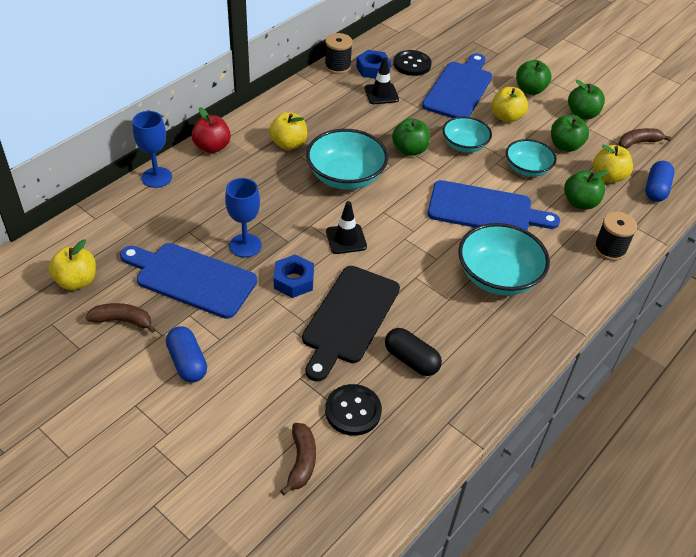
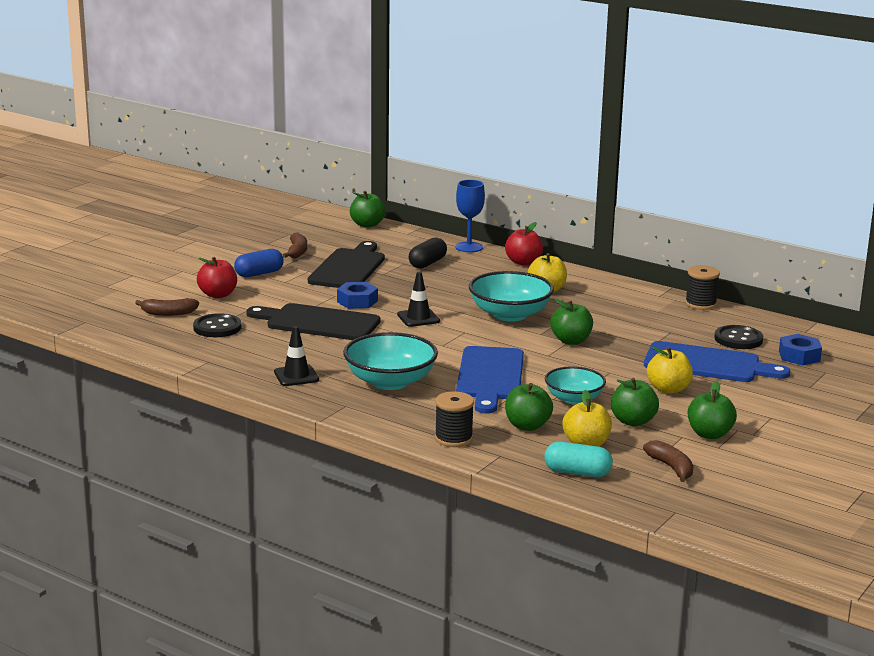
camera: 85 degrees right, 25 degrees down
yellow apple [48,240,96,290] -> none
blue cutting board [120,243,257,319] -> black cutting board [308,241,385,288]
blue goblet [225,178,262,258] -> none
blue nut [356,50,391,79] -> blue nut moved to [779,334,822,365]
black traffic cone [365,57,399,104] -> black traffic cone moved to [274,326,319,386]
black capsule [385,328,442,376] -> black capsule moved to [409,238,447,268]
turquoise bowl [443,116,492,153] -> none
green apple [516,60,551,95] -> green apple moved to [350,191,385,228]
blue capsule [645,161,675,202] -> turquoise capsule [544,442,613,477]
none -> red apple [197,257,237,298]

